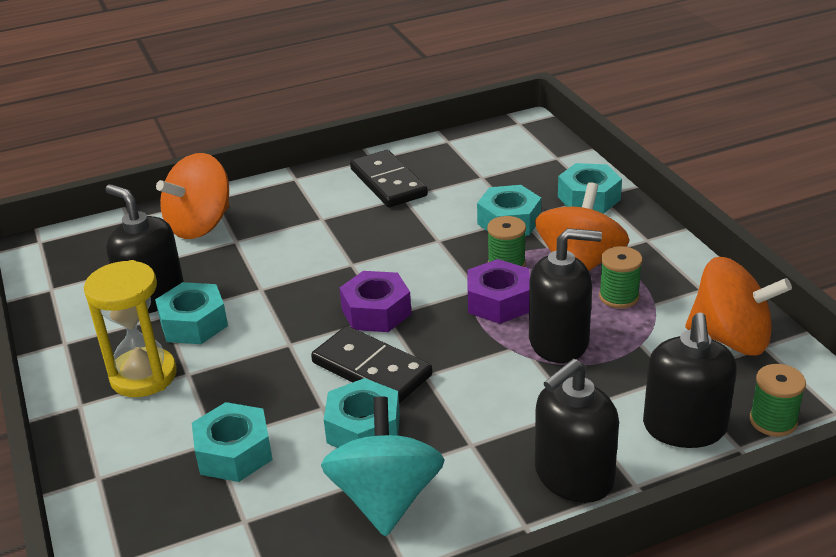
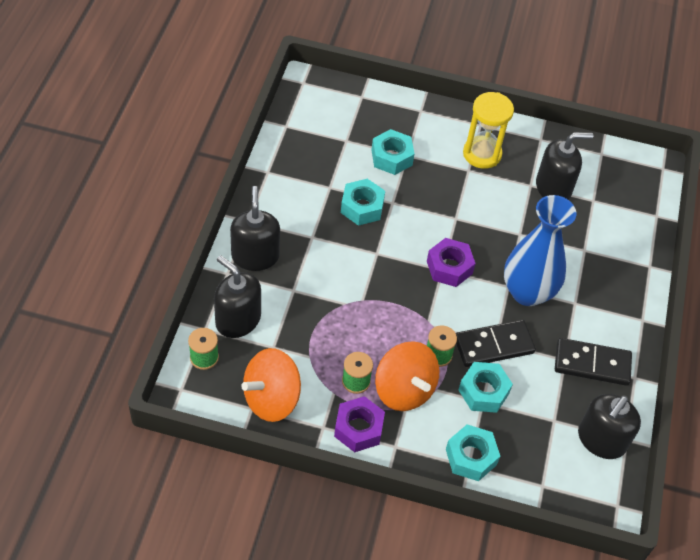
camera: 120 degrees right, 20 degrees up
turquoise nut [155,282,228,344] -> none
orange spinning top [156,153,230,239] -> none
black domino [311,326,432,404] -> black domino moved to [456,320,536,367]
turquoise spinning top [321,397,445,537] -> none
purple nut [468,259,530,324] -> purple nut moved to [334,396,385,452]
black soap dispenser [529,228,602,363] -> black soap dispenser moved to [578,394,641,459]
none -> blue vase [504,195,576,306]

